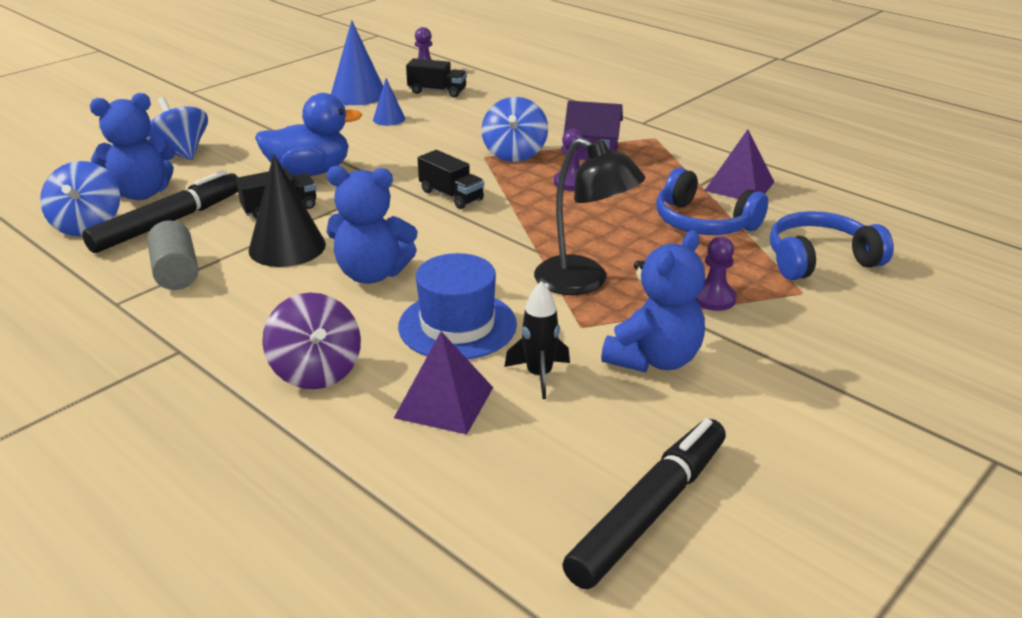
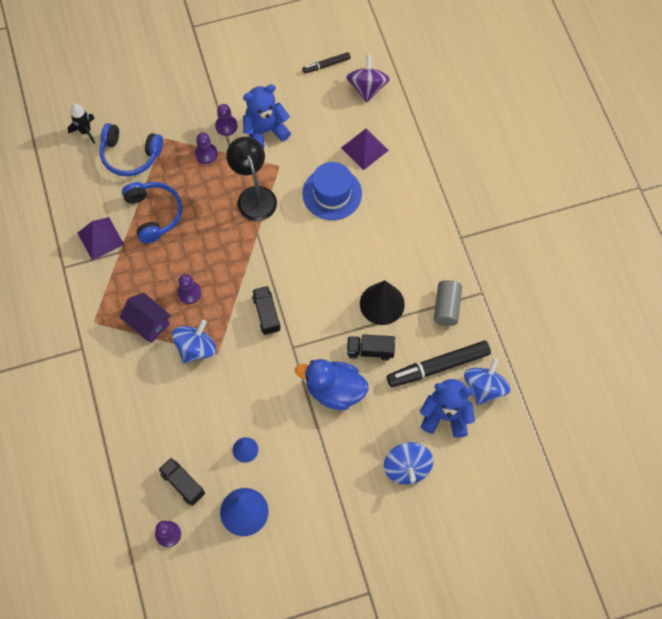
camera: 150 degrees left, 35 degrees up
purple spinning top [262,293,361,389] -> purple spinning top moved to [346,55,390,103]
blue teddy bear [327,166,418,284] -> none
black rocket [504,281,570,399] -> black rocket moved to [68,104,95,144]
black marker [562,418,726,589] -> black marker [302,52,351,73], size x0.52
none -> purple pawn [215,104,238,136]

